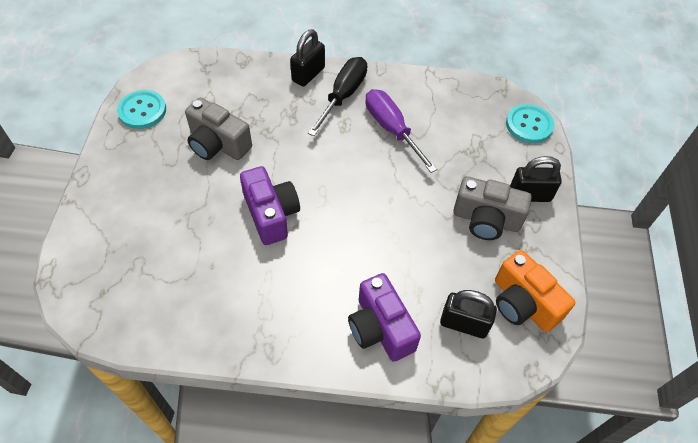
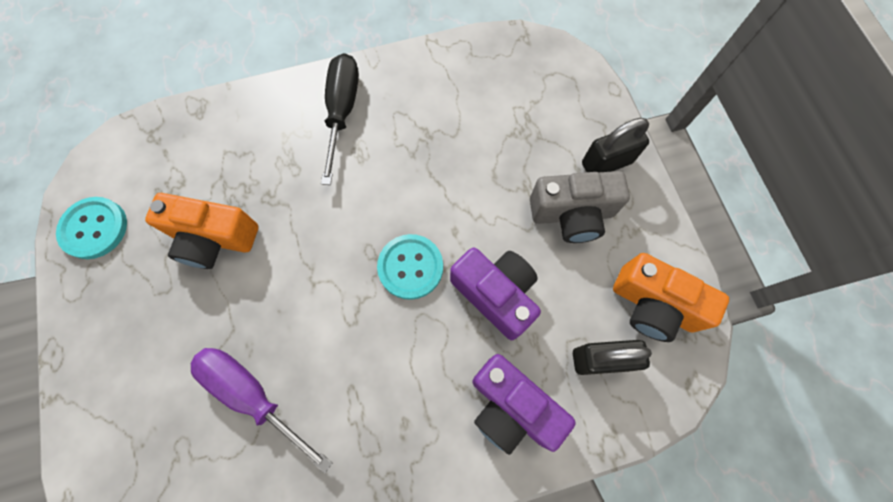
camera: 20 degrees left, 15 degrees up
grey camera [185,97,252,160] -> orange camera [145,193,258,269]
purple camera [240,166,300,245] -> purple camera moved to [450,247,541,340]
black padlock [290,29,325,87] -> none
purple screwdriver [365,89,437,173] -> purple screwdriver moved to [191,348,332,473]
turquoise button [506,104,554,143] -> turquoise button moved to [377,234,443,300]

